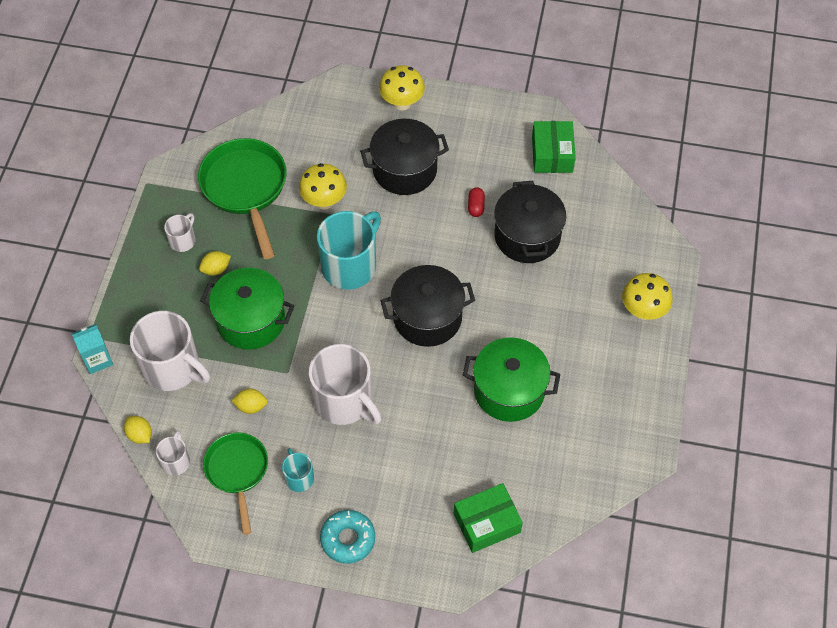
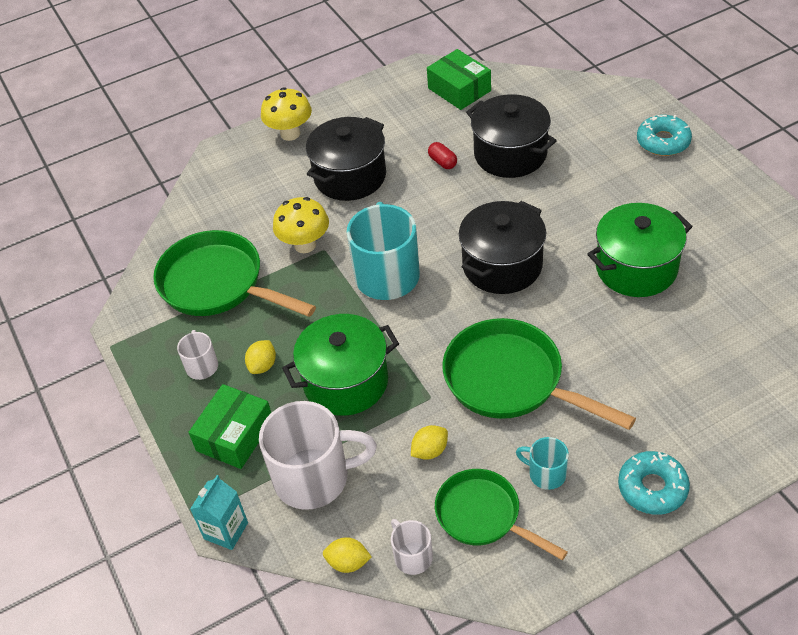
camera: 35 degrees left, 10 degrees down
white mug [309,344,382,425] -> green pan [442,318,636,430]
green box [454,483,523,553] -> green box moved to [188,384,271,469]
yellow mushroom [622,273,673,320] -> turquoise donut [637,115,692,156]

